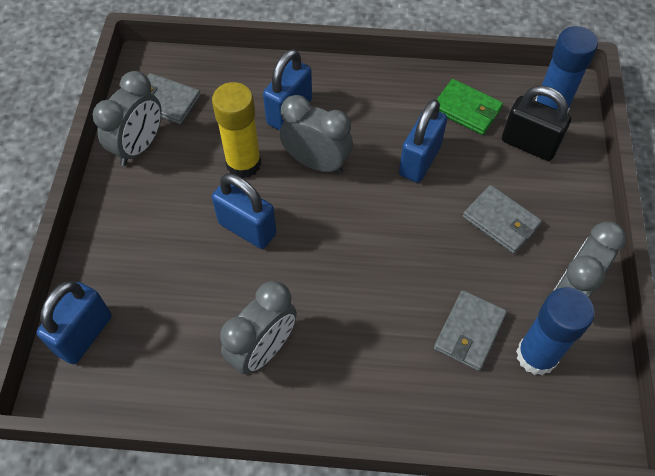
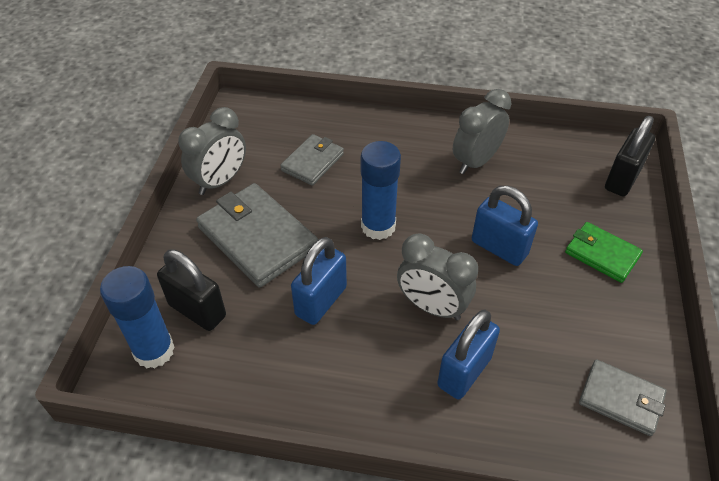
camera: 175 degrees left, 10 degrees down
blue padlock [36,281,112,364] -> black padlock [605,116,655,196]
grey clock [93,71,162,166] -> none
yellow glue stick [212,82,261,178] -> none
green wallet [436,79,503,135] -> green wallet moved to [565,222,643,283]
grey wallet [463,185,542,254] -> grey wallet [196,183,318,288], size x1.71
blue glue stick [516,287,595,376] -> blue glue stick moved to [361,141,401,240]

